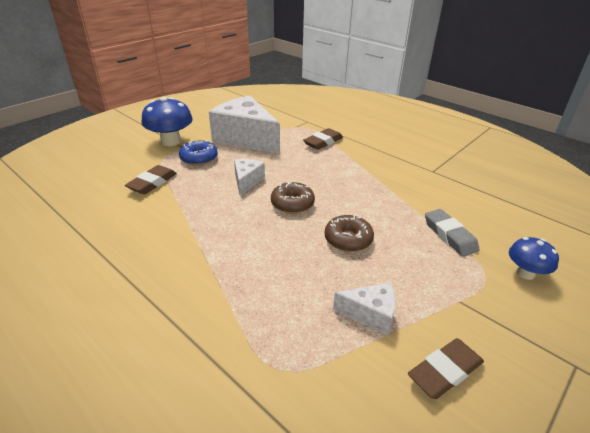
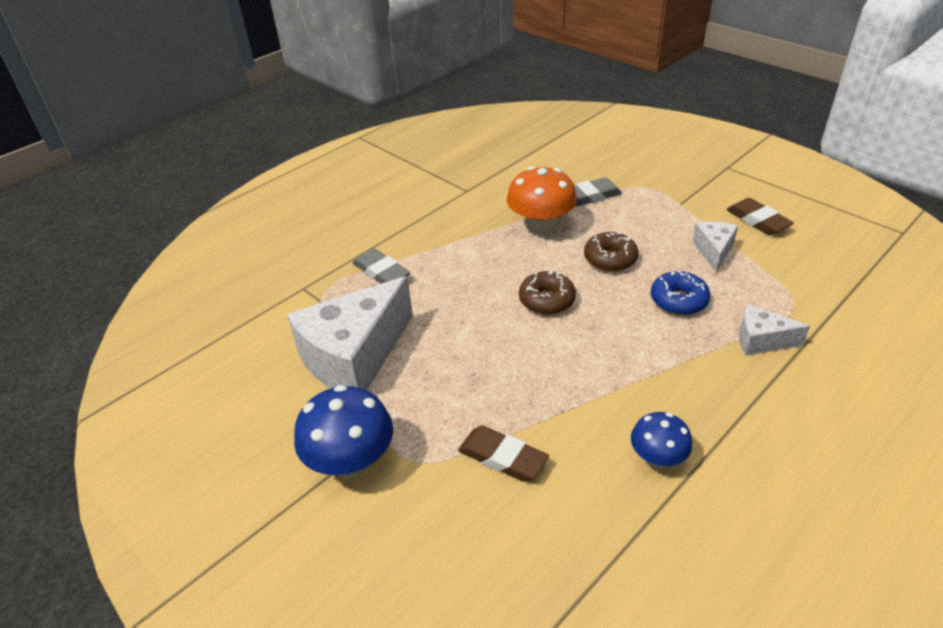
camera: 85 degrees left, 5 degrees up
blue donut [179,140,218,166] -> blue donut moved to [651,270,711,315]
white cheese [234,159,265,196] -> white cheese moved to [739,304,810,356]
brown eraser [303,128,343,150] -> grey eraser [353,248,410,284]
blue mushroom [509,237,559,280] -> blue mushroom moved to [631,412,692,468]
none -> orange mushroom [507,166,577,234]

